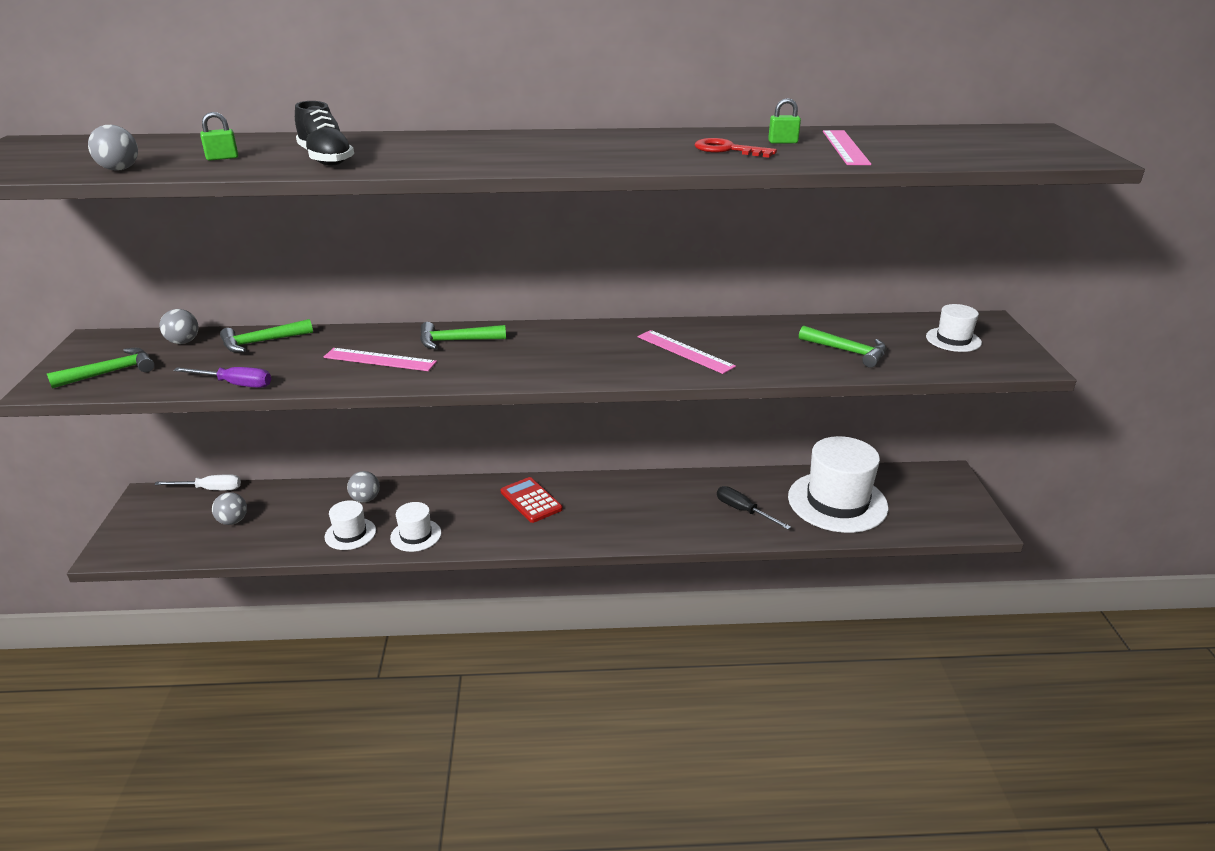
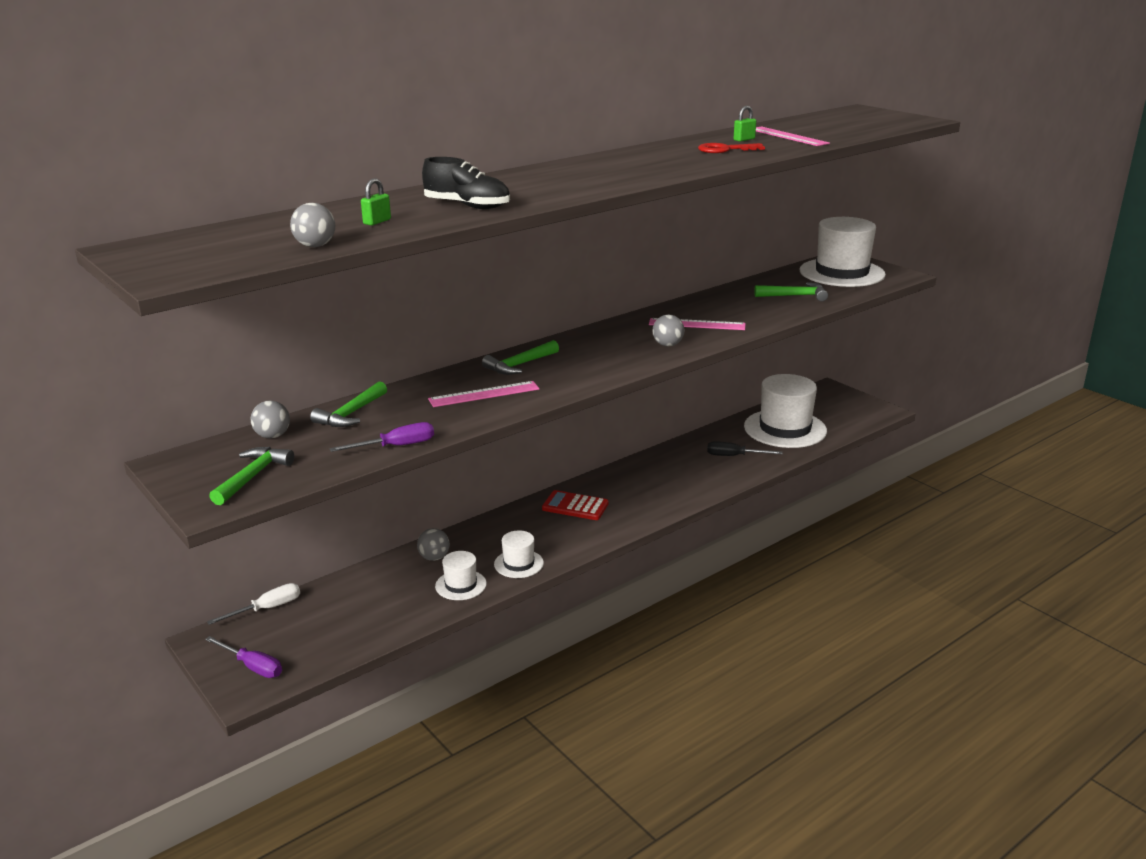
camera: 35 degrees left, 5 degrees down
grey ball [212,492,247,525] -> grey ball moved to [652,315,684,347]
white hat [926,304,982,352] -> white hat [800,217,886,287], size x2.05
none -> purple screwdriver [205,636,282,678]

